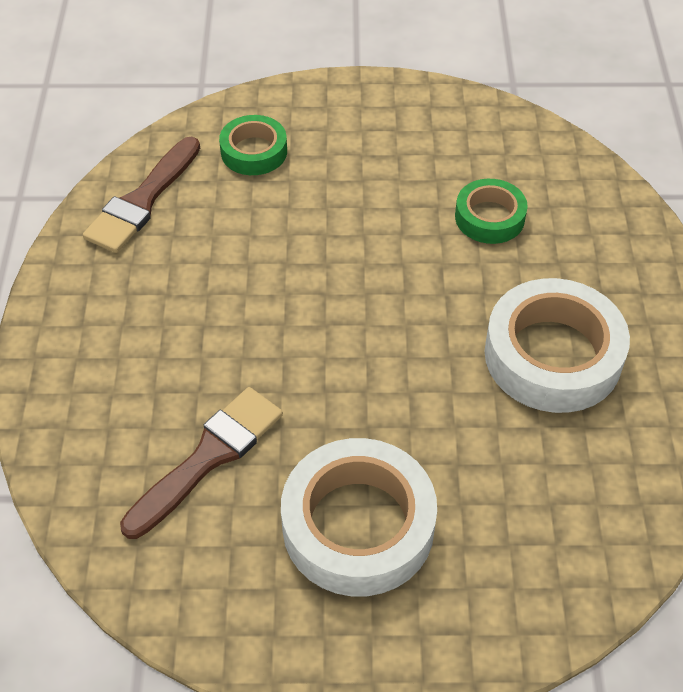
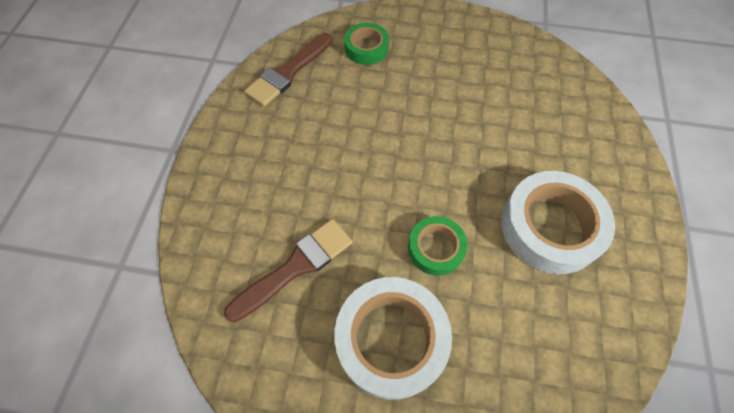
camera: 10 degrees right, 10 degrees up
green tape [455,179,528,244] -> green tape moved to [408,216,468,276]

